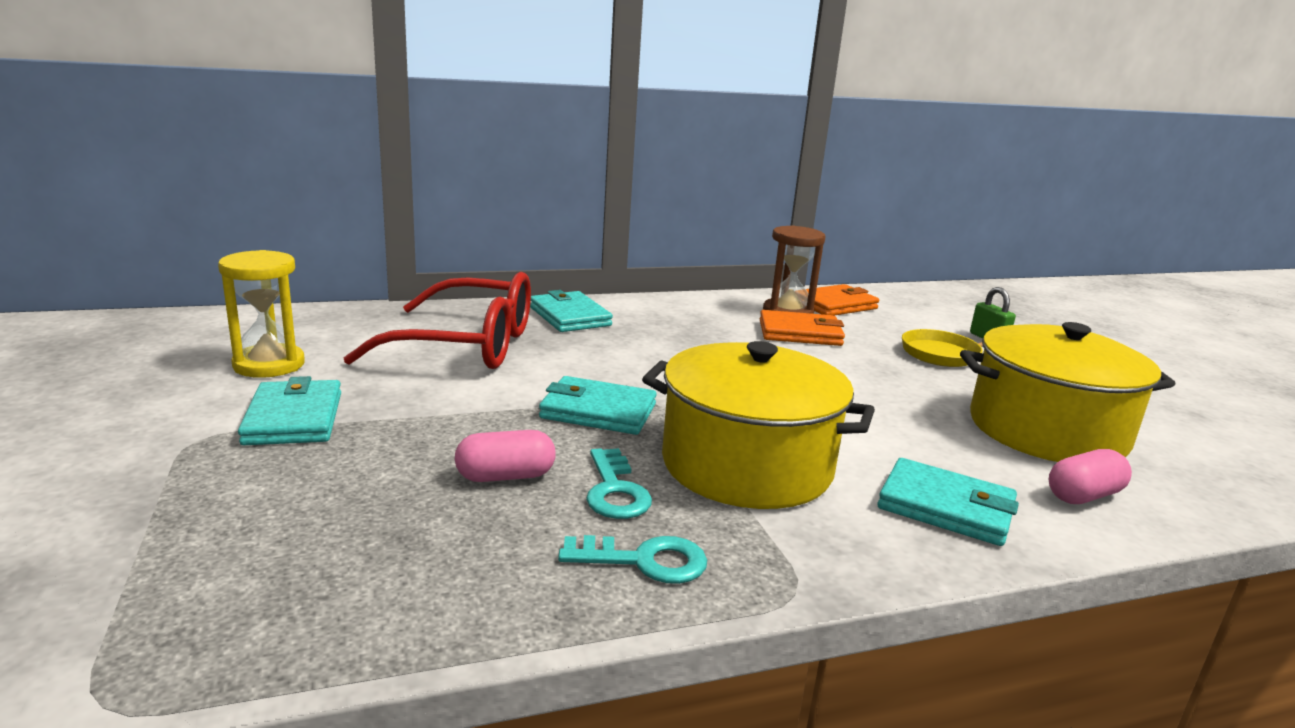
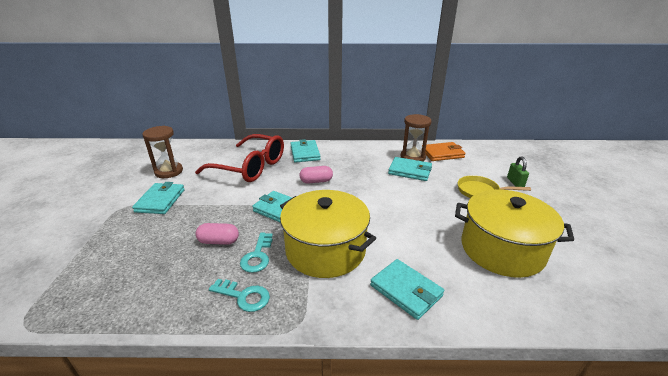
camera: 20 degrees right, 10 degrees up
yellow hourglass [218,250,305,378] -> brown hourglass [142,126,183,178]
orange wallet [760,310,845,346] -> turquoise wallet [388,157,432,181]
pink capsule [1048,449,1132,504] -> pink capsule moved to [299,166,333,184]

